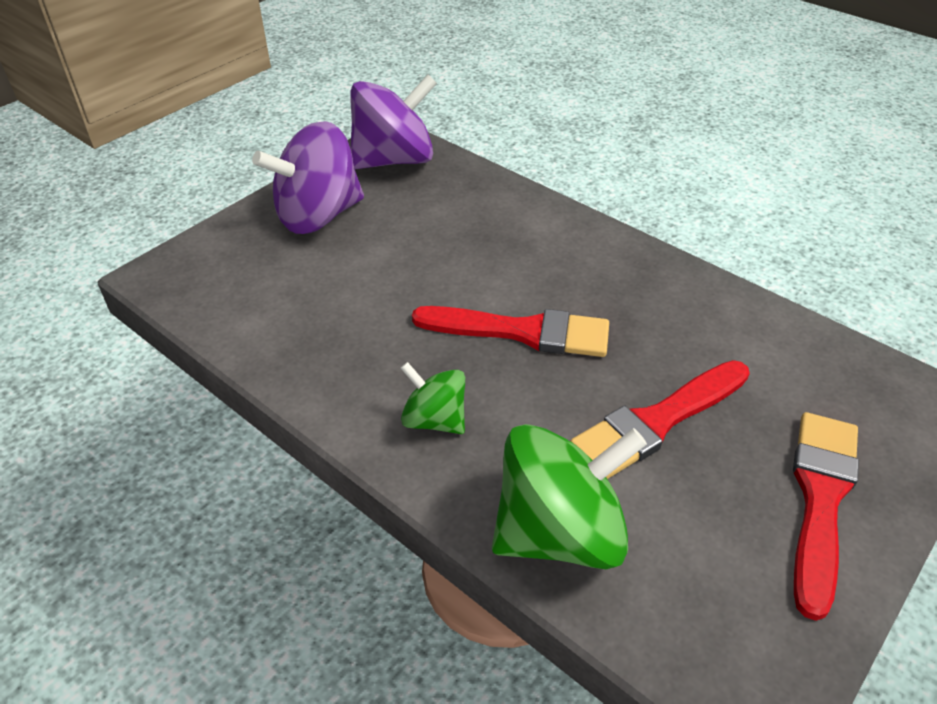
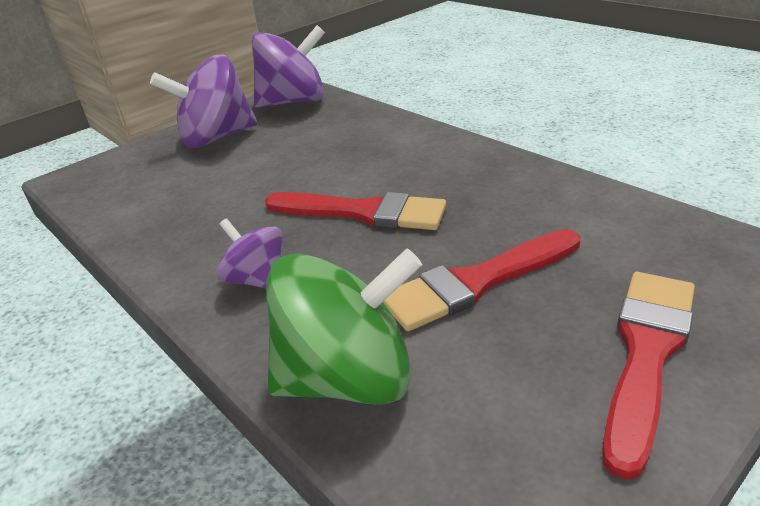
camera: 10 degrees right, 10 degrees down
green spinning top [401,362,465,434] -> purple spinning top [216,218,283,288]

